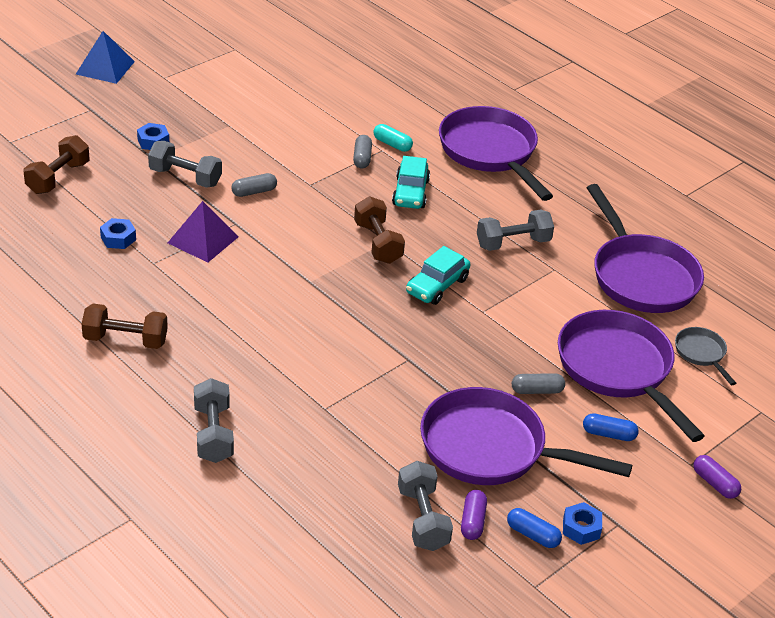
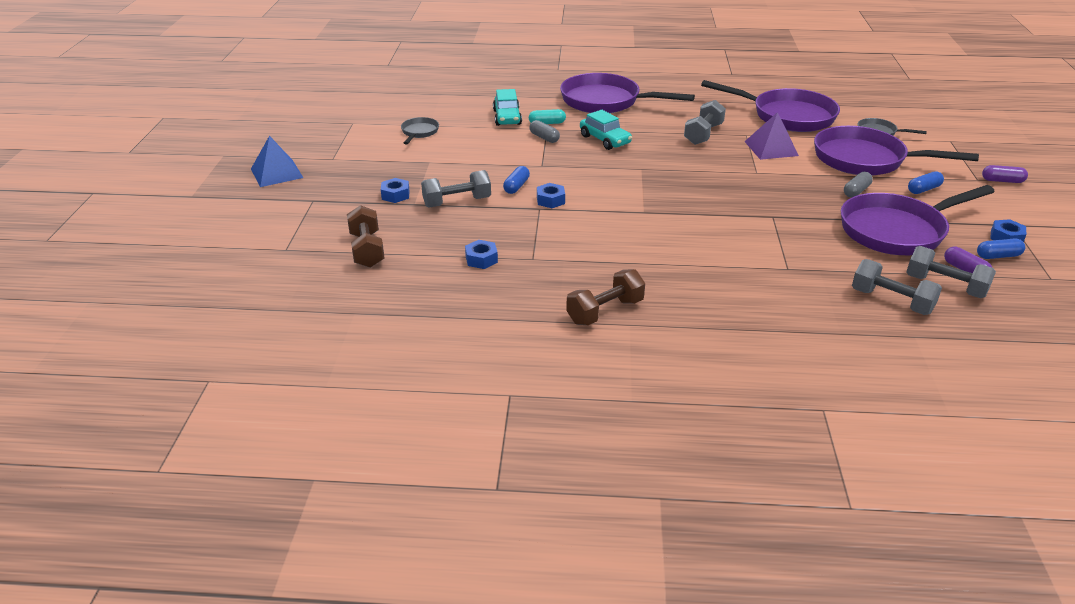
camera: 40 degrees left, 5 degrees down
purple pyramid [168,201,239,263] -> purple pyramid moved to [744,112,799,160]
grey dumbbell [194,378,234,463] -> grey dumbbell moved to [852,259,942,315]
grey capsule [231,173,277,197] -> blue capsule [503,166,530,194]
brown dumbbell [354,196,405,264] -> none
turquoise car [406,246,470,305] -> turquoise car moved to [493,89,522,126]
none -> grey pan [401,117,439,145]
none -> blue nut [537,183,565,208]

